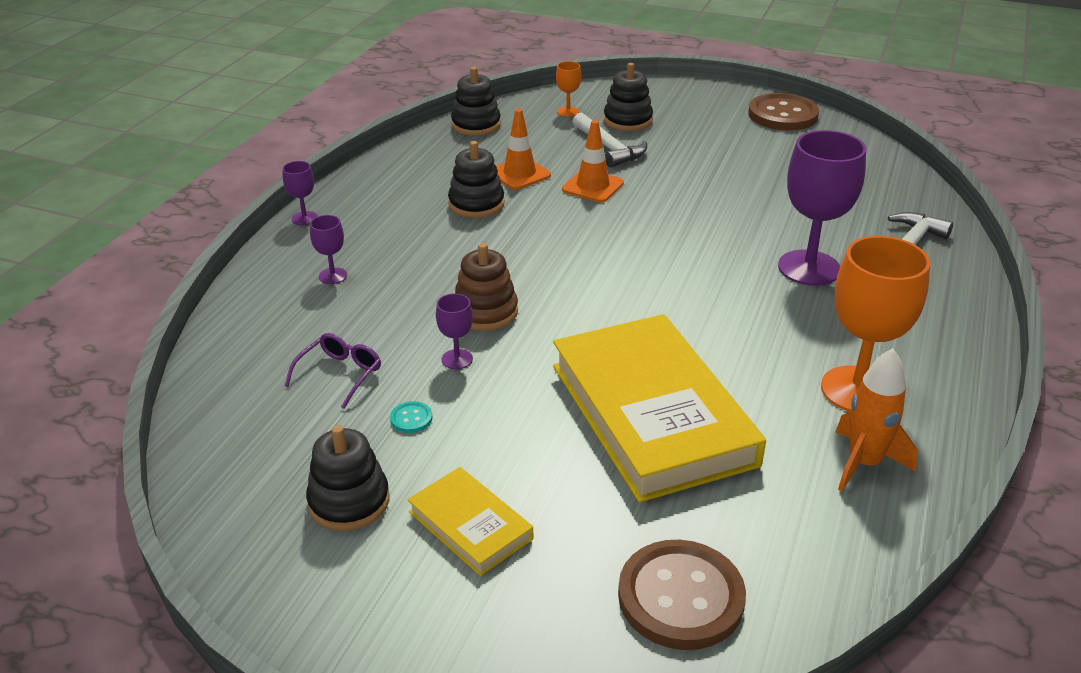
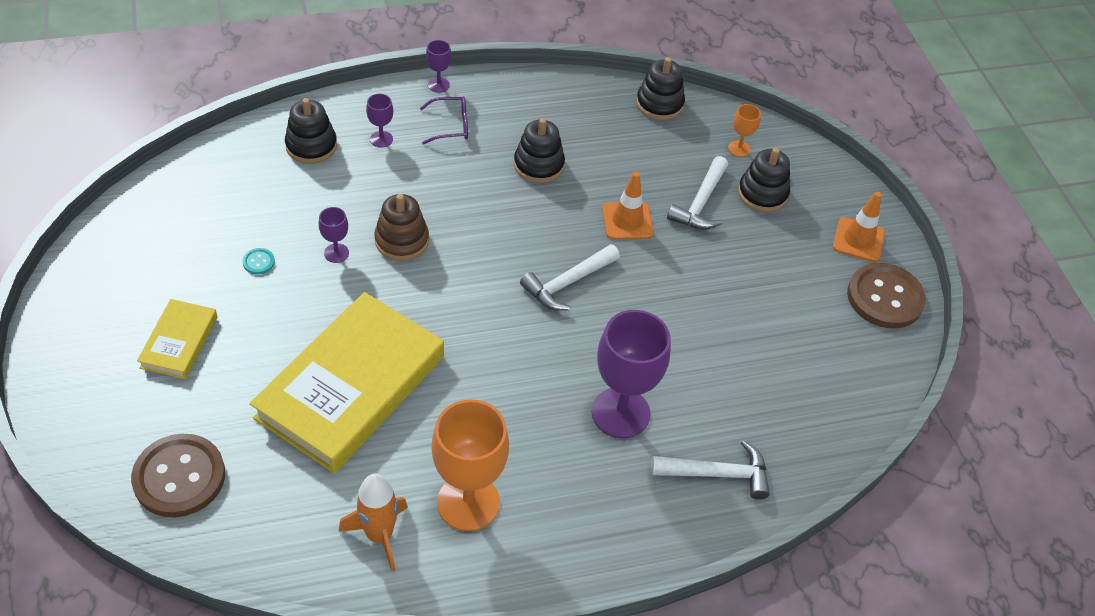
camera: 50 degrees right, 15 degrees up
purple glasses [285,333,381,409] -> purple glasses moved to [420,97,468,145]
black stacking toy [306,425,389,531] -> black stacking toy moved to [285,98,337,164]
orange traffic cone [496,109,551,190] -> orange traffic cone moved to [833,192,885,262]
none -> white hammer [520,244,620,311]

